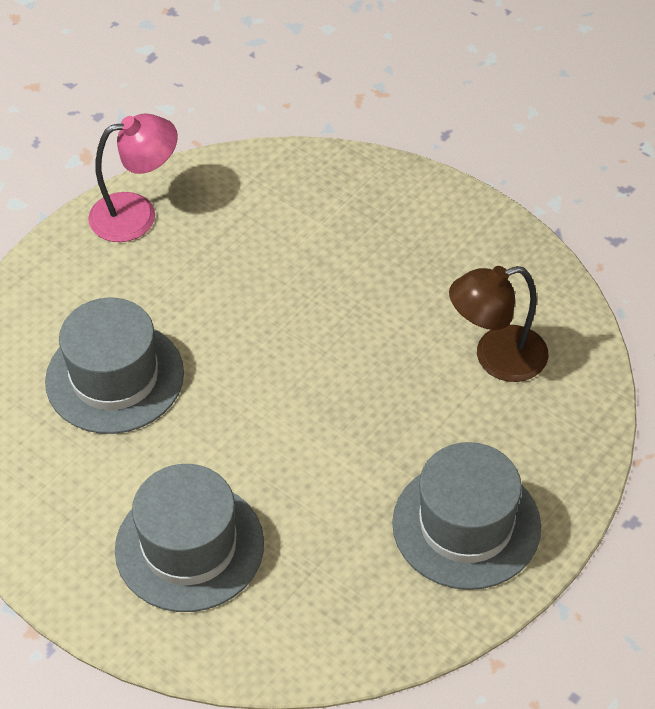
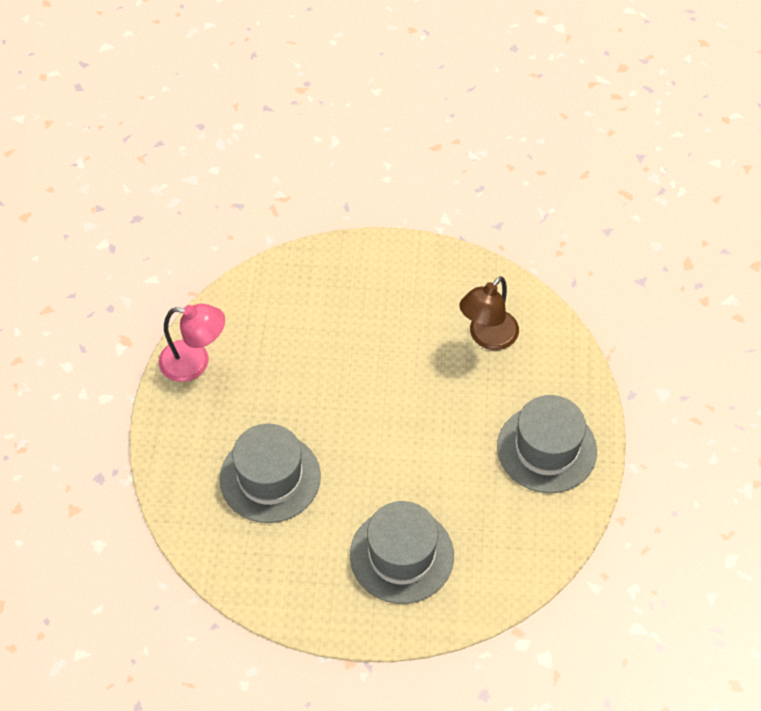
camera: 35 degrees left, 5 degrees up
pink lamp [88,114,178,242] -> pink lamp turned 60 degrees clockwise [159,304,225,382]

